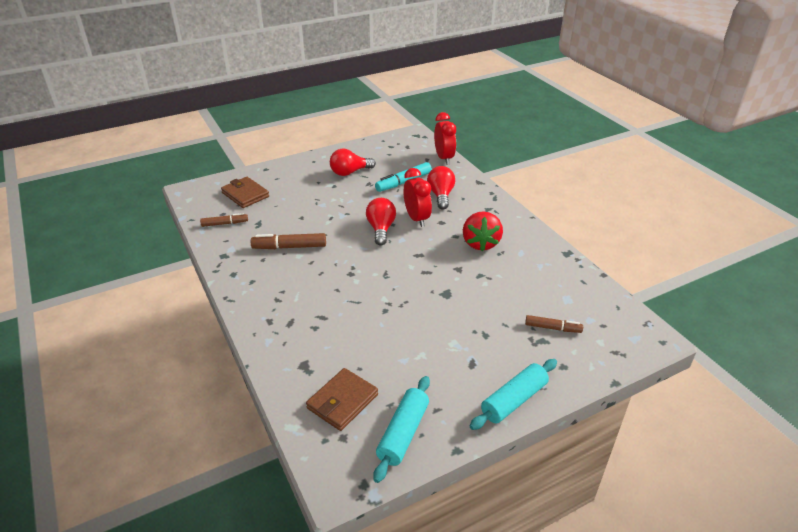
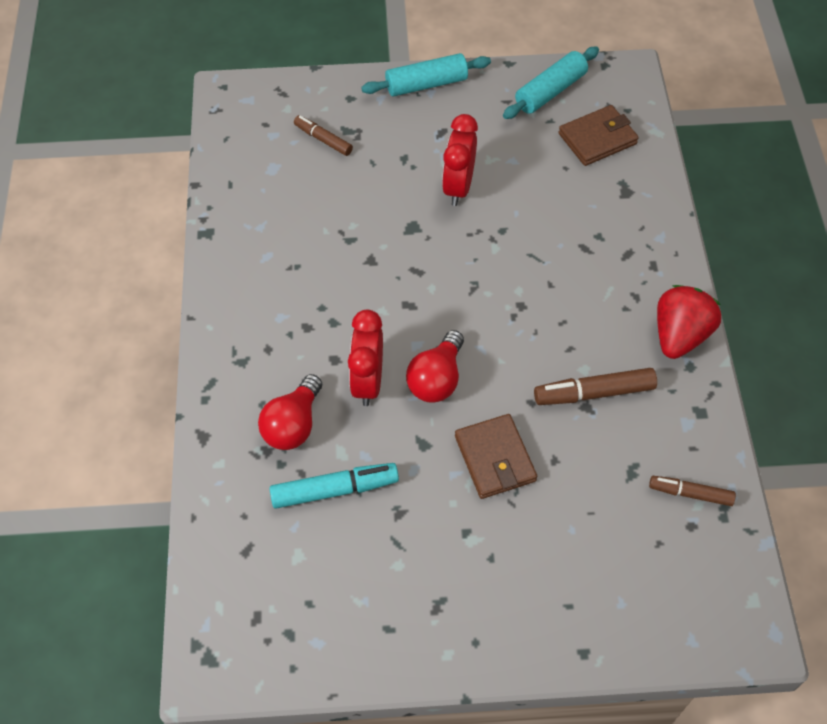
camera: 155 degrees left, 20 degrees up
brown wallet [221,177,269,208] -> brown wallet moved to [455,414,537,499]
brown marker [251,233,326,249] -> brown marker turned 150 degrees clockwise [534,368,657,405]
red light bulb [330,149,376,176] -> none
red clock [434,112,456,165] -> red clock moved to [442,114,478,206]
red strawberry [463,211,503,251] -> red strawberry moved to [657,285,721,359]

